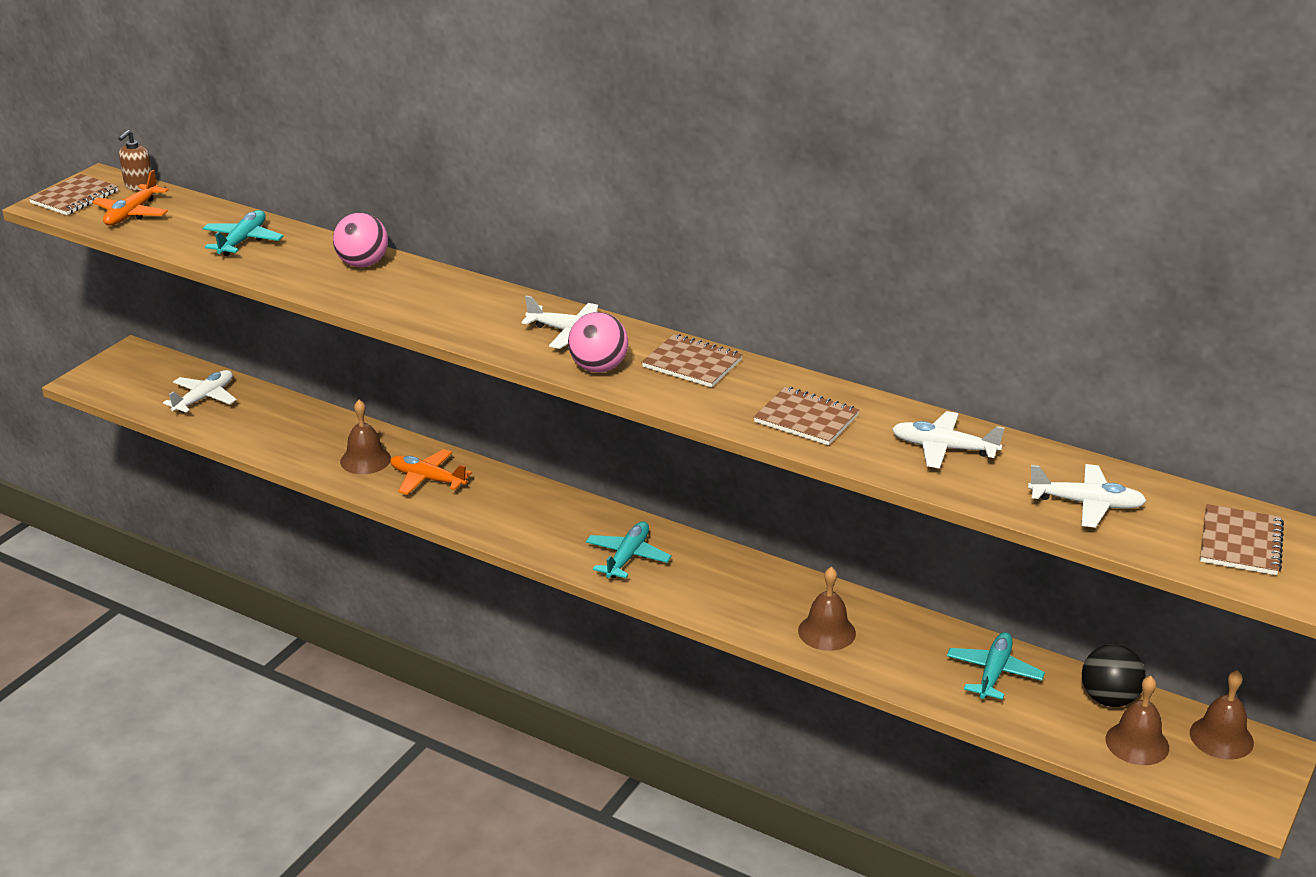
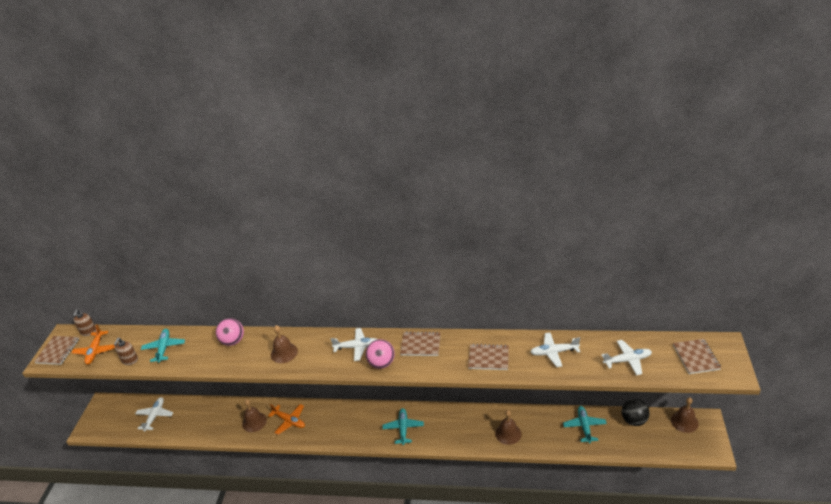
camera: 20 degrees left, 5 degrees up
orange plane [390,449,472,495] -> orange plane turned 150 degrees counterclockwise [268,404,305,435]
brown bell [1106,676,1169,765] -> brown bell moved to [271,325,298,363]
none -> brown soap dispenser [114,338,138,365]

